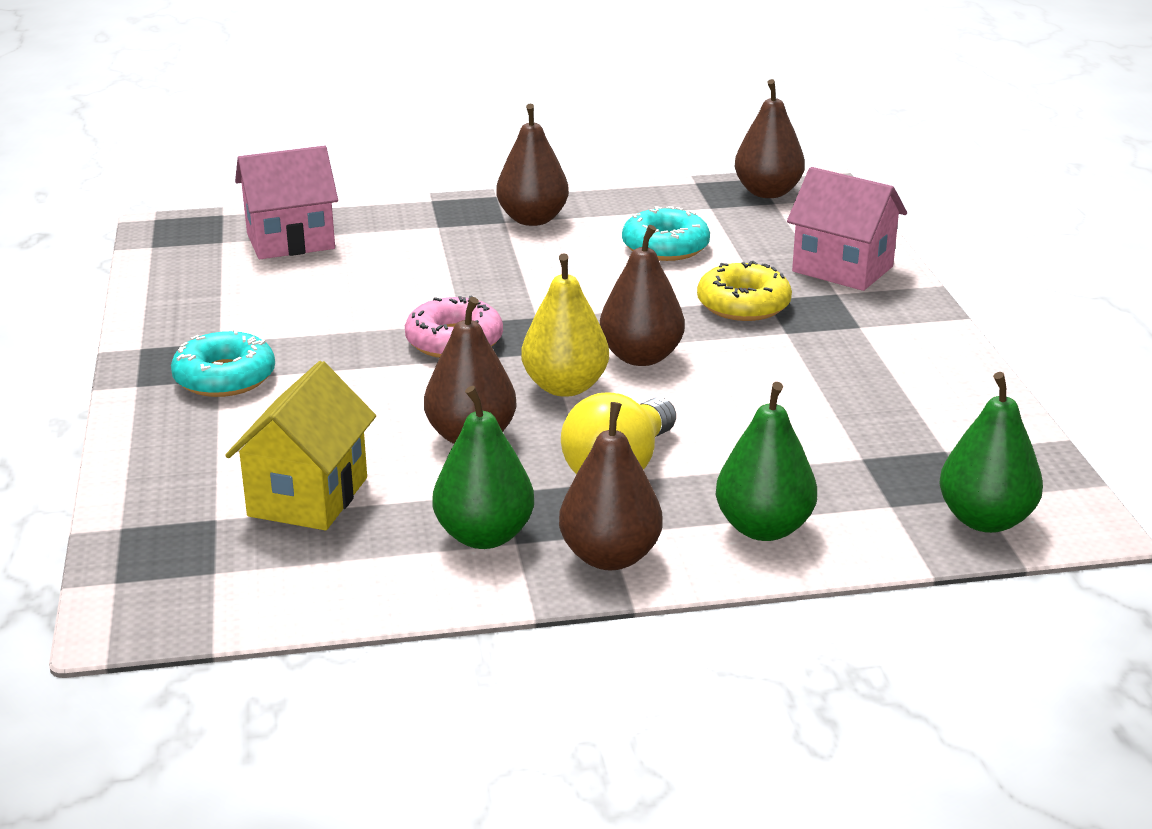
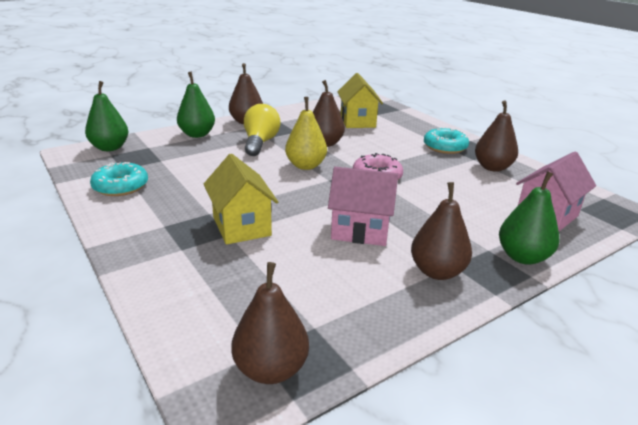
camera: 155 degrees right, 0 degrees up
green pear [433,386,534,549] -> green pear moved to [499,171,559,265]
brown pear [600,225,685,366] -> brown pear moved to [475,101,518,172]
turquoise donut [622,206,710,261] -> turquoise donut moved to [90,162,148,196]
yellow donut [697,261,792,321] -> yellow house [204,154,278,245]
pink house [787,167,907,291] -> pink house moved to [328,167,398,246]

